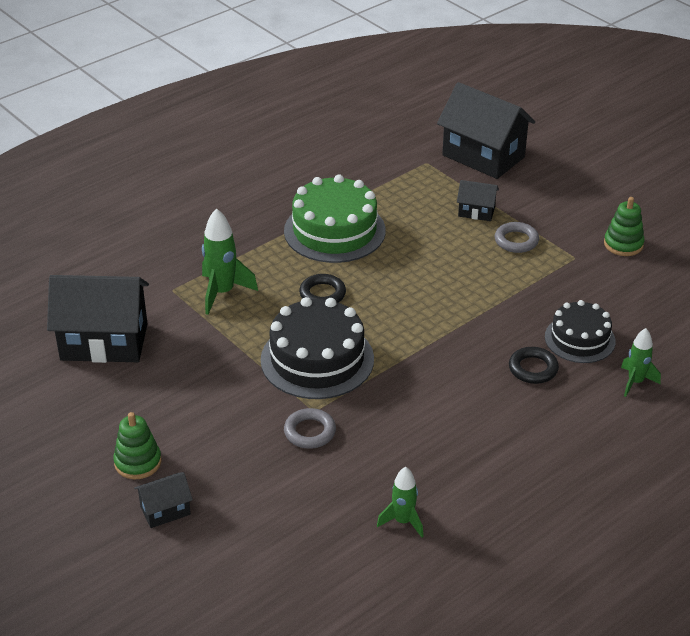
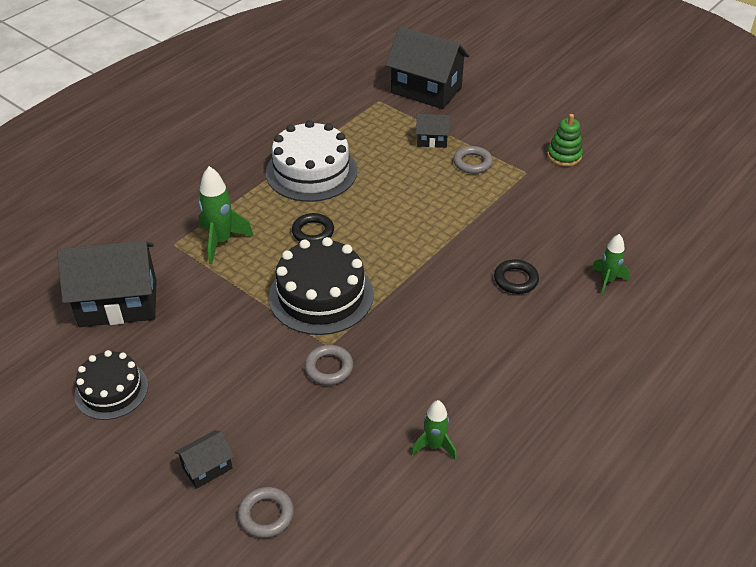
camera: 10 degrees left, 5 degrees up
green stacking toy [113,412,161,479] -> none
green cake [284,175,386,263] -> white cake [266,120,357,202]
black cake [545,300,616,363] -> black cake moved to [74,350,148,420]
none -> grey ring [238,487,294,538]

